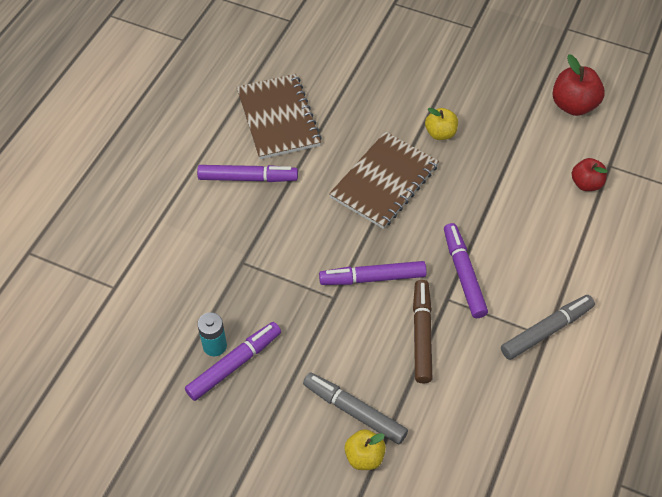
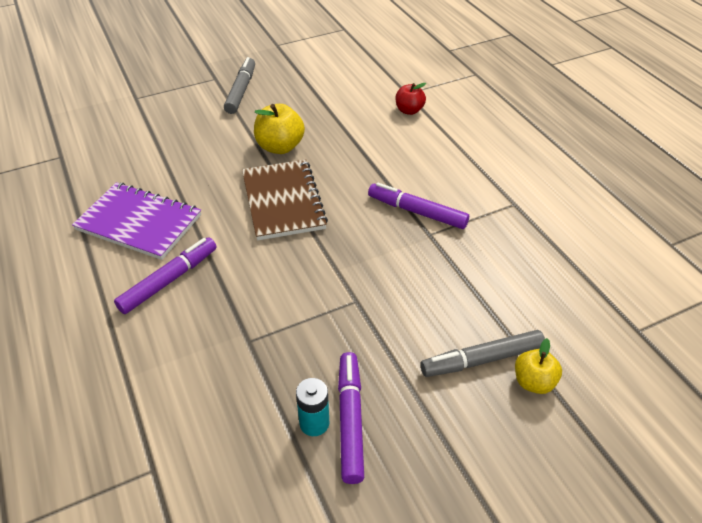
camera: 50 degrees left, 10 degrees down
brown notebook [237,74,322,159] -> purple notebook [72,182,201,260]
purple marker [319,261,427,285] -> none
brown marker [413,280,432,383] -> none
yellow apple [425,108,458,140] -> yellow apple [254,104,305,154], size x1.55
grey marker [501,295,595,360] -> grey marker moved to [224,57,255,114]
red apple [552,54,605,116] -> none

